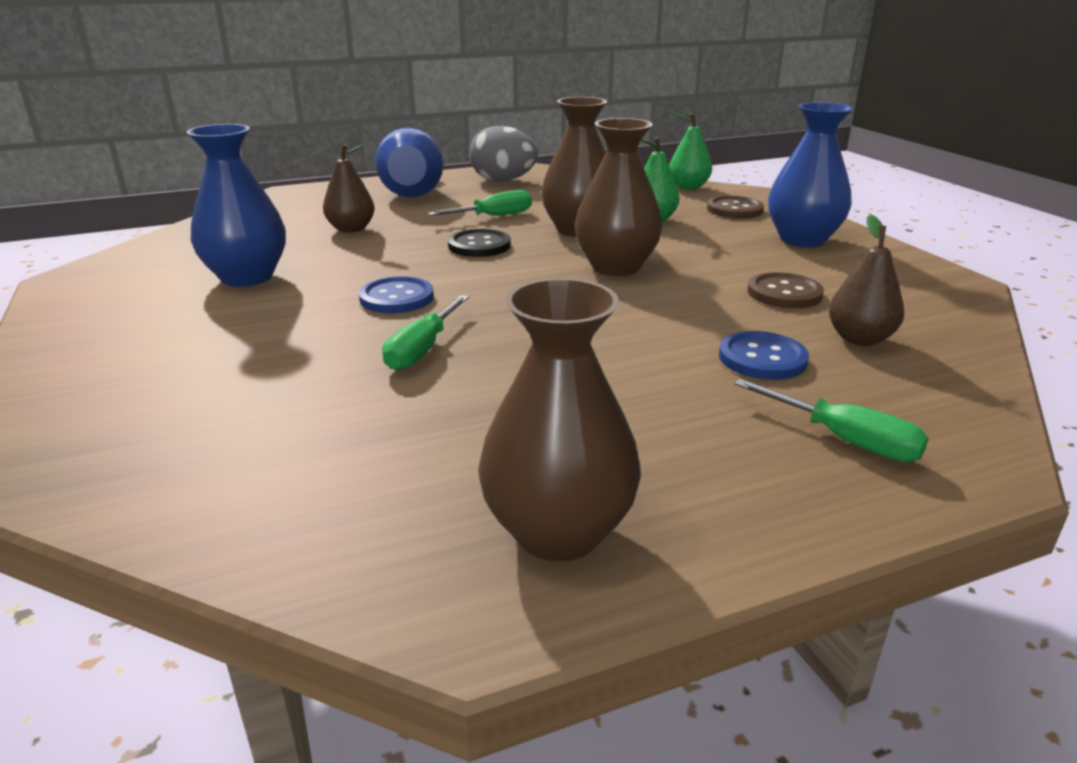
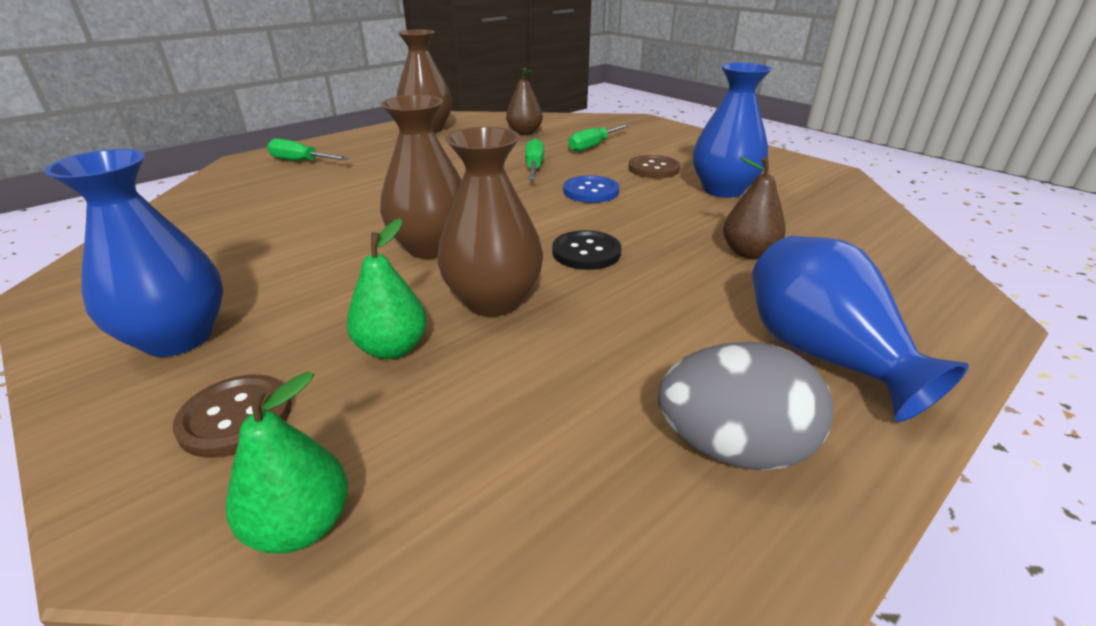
camera: 160 degrees right, 5 degrees up
green screwdriver [428,190,532,216] -> green screwdriver moved to [568,124,629,152]
blue button [719,331,809,380] -> none
brown button [747,272,824,308] -> brown button moved to [628,155,680,178]
brown pear [829,215,904,346] -> brown pear moved to [506,68,543,135]

